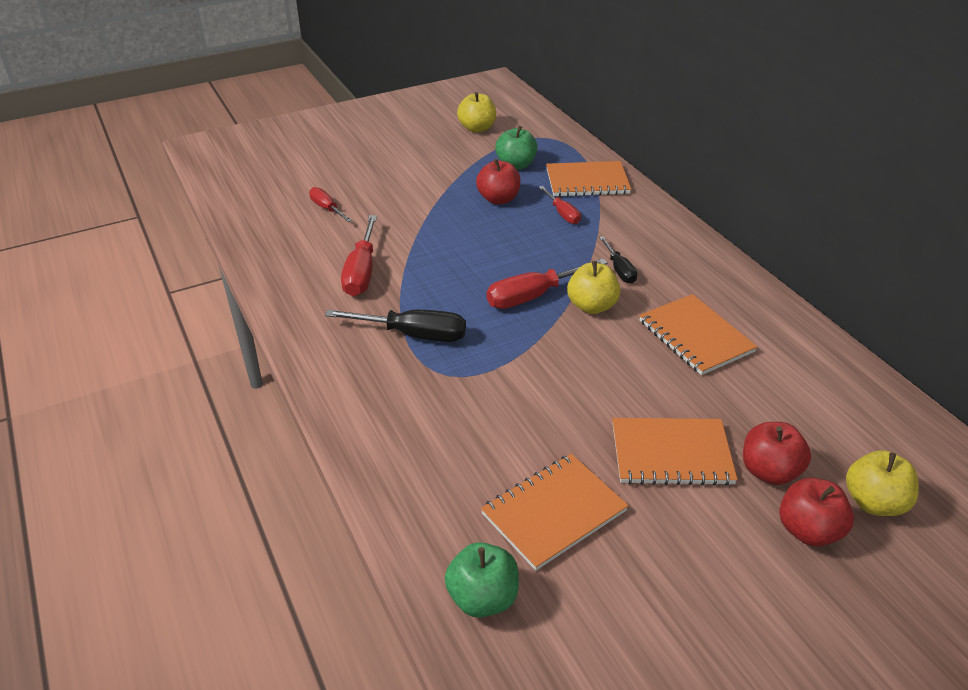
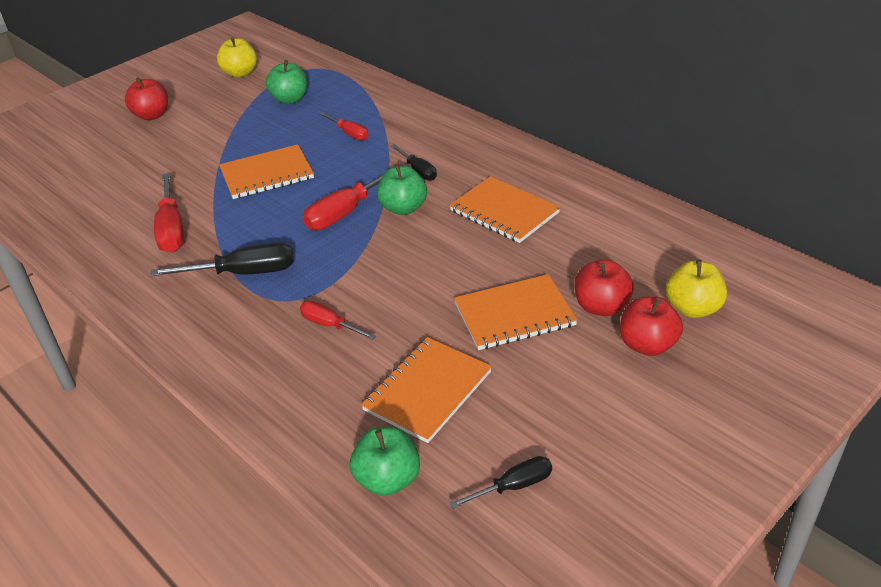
camera: 15 degrees left, 0 degrees up
red screwdriver [309,187,352,222] -> red screwdriver moved to [300,301,376,340]
red apple [476,159,521,205] -> red apple moved to [125,77,168,120]
orange notebook [546,161,631,197] -> orange notebook moved to [219,144,314,199]
yellow apple [567,261,620,314] -> green apple [377,164,427,215]
none -> black screwdriver [449,456,552,509]

